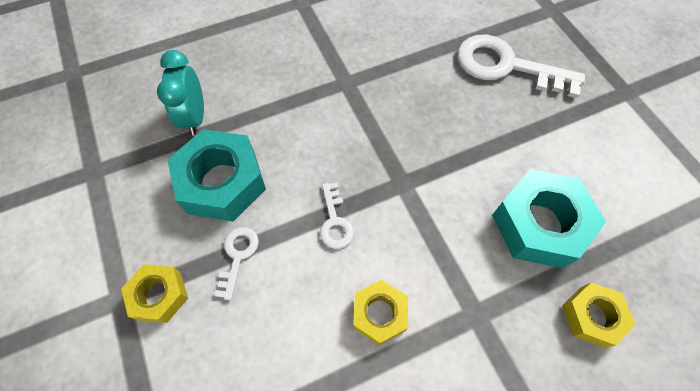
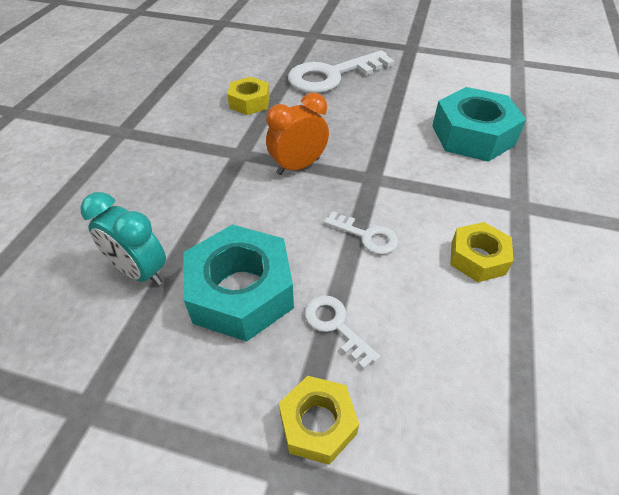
camera: 50 degrees left, 15 degrees down
yellow nut [562,282,636,348] -> yellow nut moved to [227,77,270,115]
none -> orange clock [266,92,329,175]

